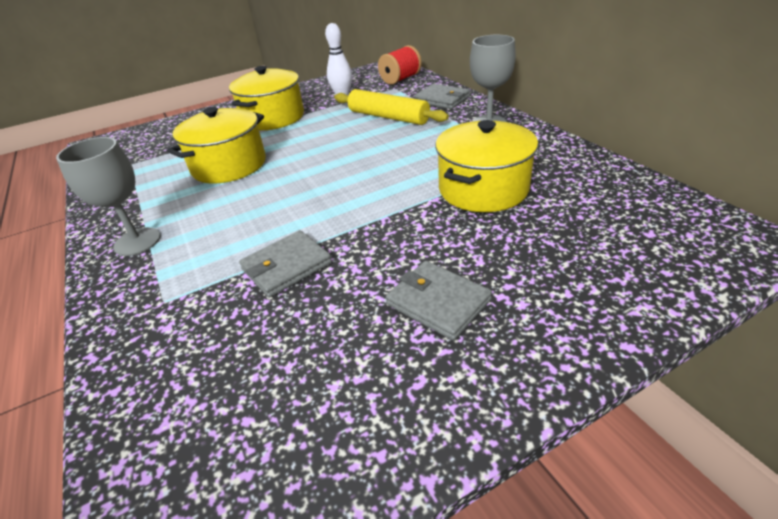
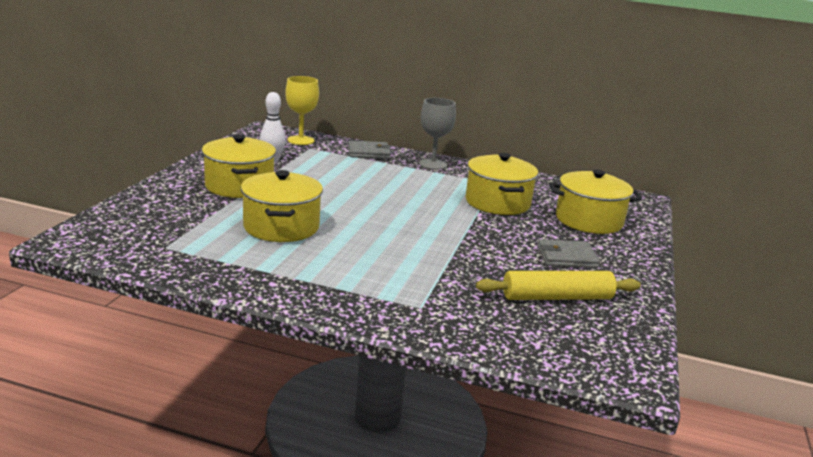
camera: 50 degrees left, 15 degrees down
grey goblet [56,137,161,256] -> none
grey wallet [239,230,332,298] -> none
yellow rolling pin [334,89,449,125] -> yellow rolling pin moved to [476,271,641,300]
red spool [378,45,422,85] -> yellow goblet [285,76,319,145]
none -> yellow pot [549,169,642,234]

